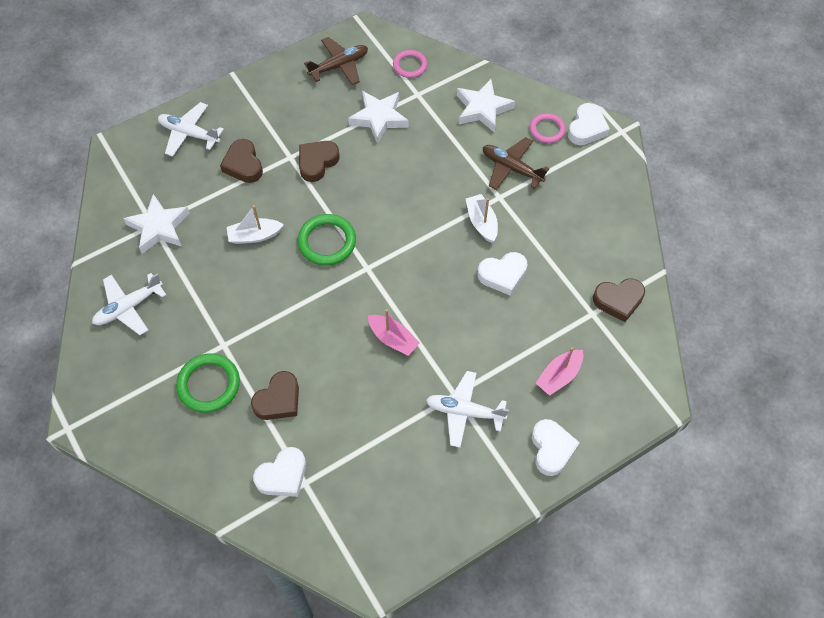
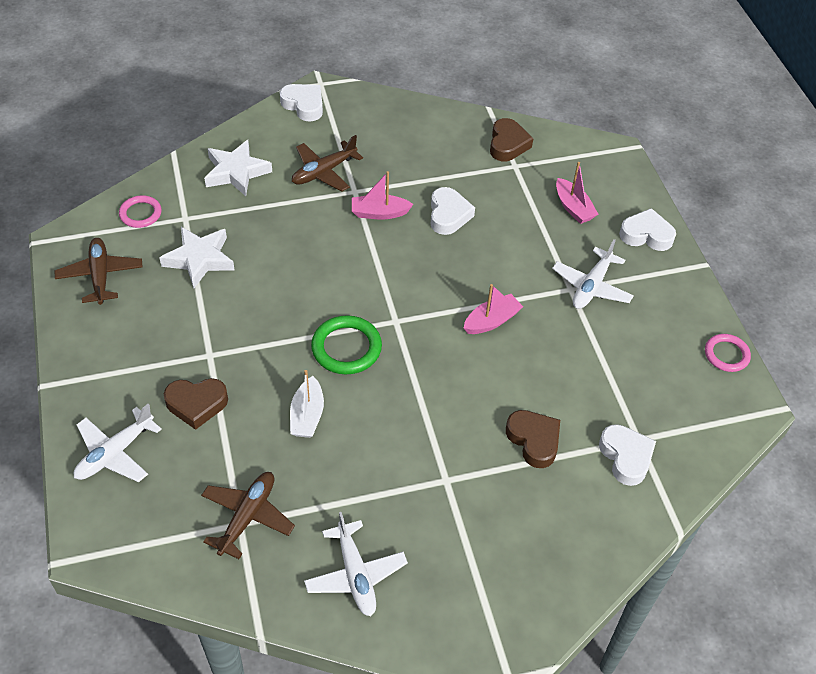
camera: 75 degrees left, 10 degrees down
white star [123,194,190,254] -> brown plane [201,472,295,559]
green ring [176,353,240,413] -> none
brown heart [299,141,340,182] -> none
white boat [466,194,498,243] -> pink boat [352,171,413,220]
pink ring [530,113,566,143] -> pink ring moved to [705,334,751,372]

